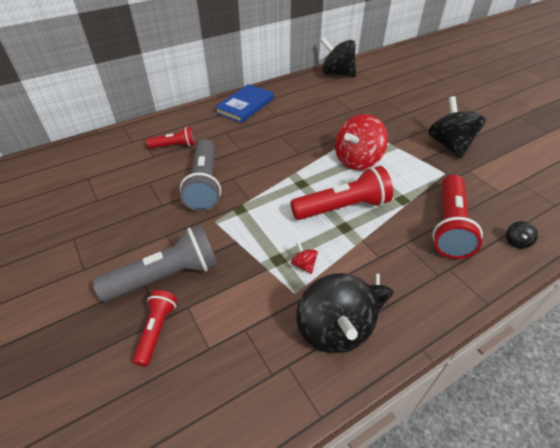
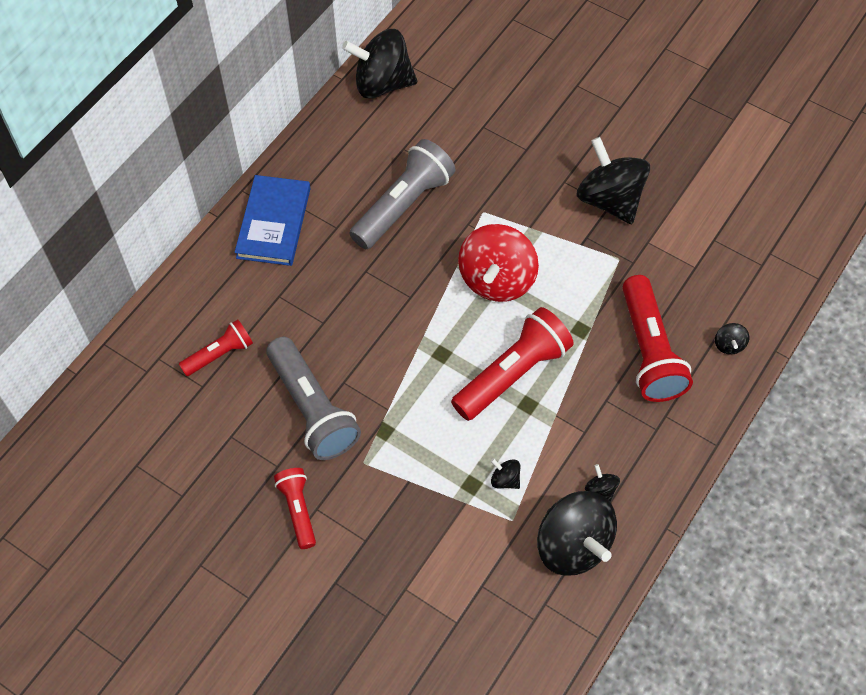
camera: 25 degrees left, 15 degrees up
grey flashlight [93,225,217,301] -> grey flashlight moved to [349,139,456,249]
red flashlight [133,290,177,367] -> red flashlight moved to [274,468,316,549]
red spinning top [291,242,318,274] -> black spinning top [491,458,520,489]

